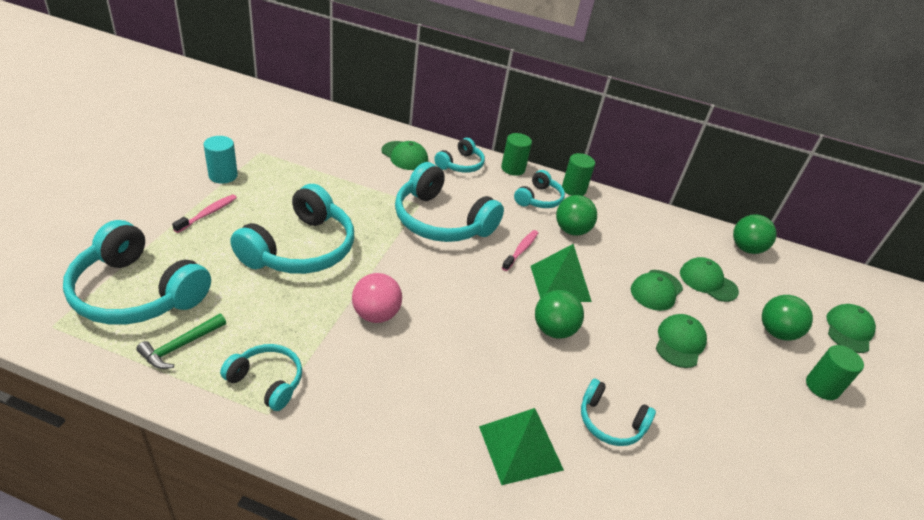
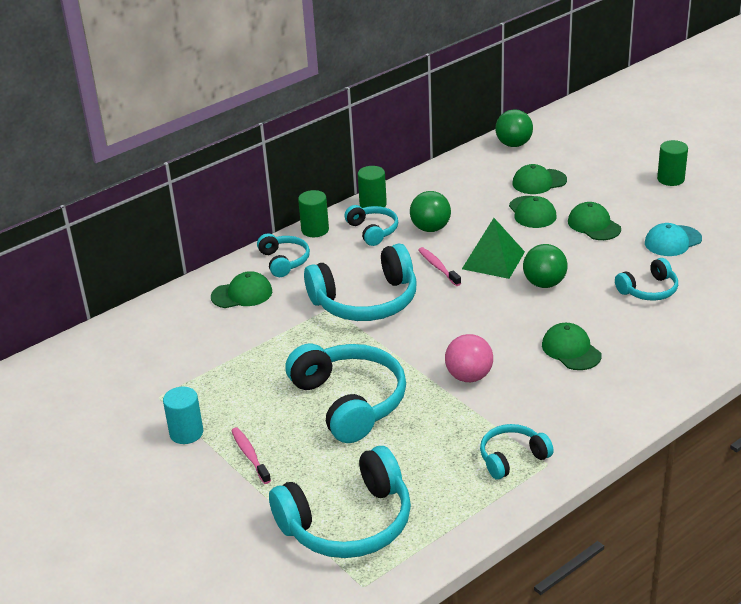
camera: 50 degrees left, 5 degrees down
green hammer [136,314,226,369] -> none
green pyramid [479,408,564,485] -> none
green ball [762,295,813,341] -> none
green cap [826,304,876,353] -> green cap moved to [542,323,602,370]
none -> turquoise cap [645,223,702,256]

